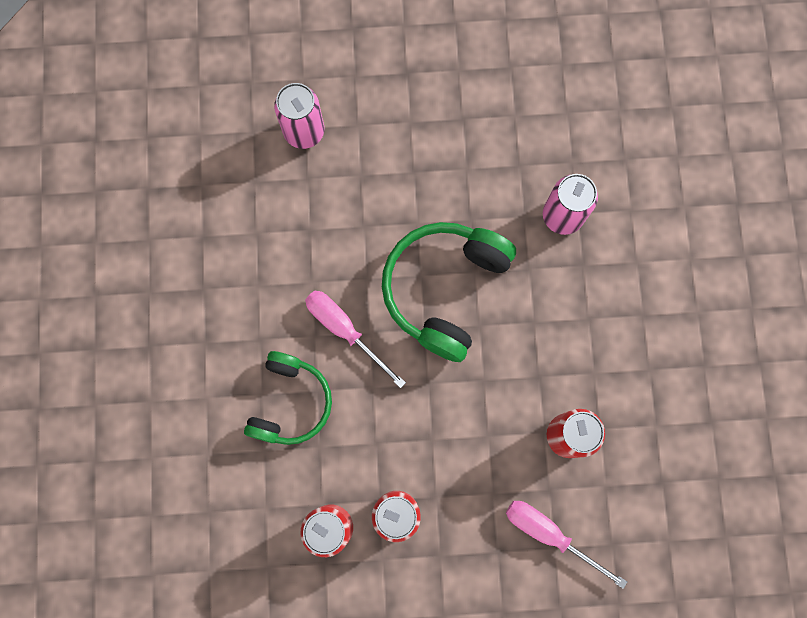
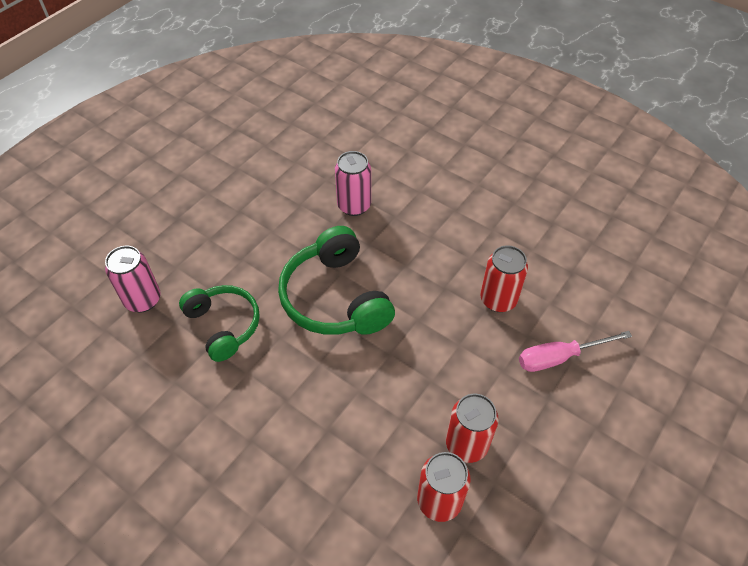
camera: 50 degrees left, 25 degrees down
green headphones [244,351,332,445] -> green headphones moved to [179,285,260,362]
pink screwdriver [305,291,406,388] -> none

